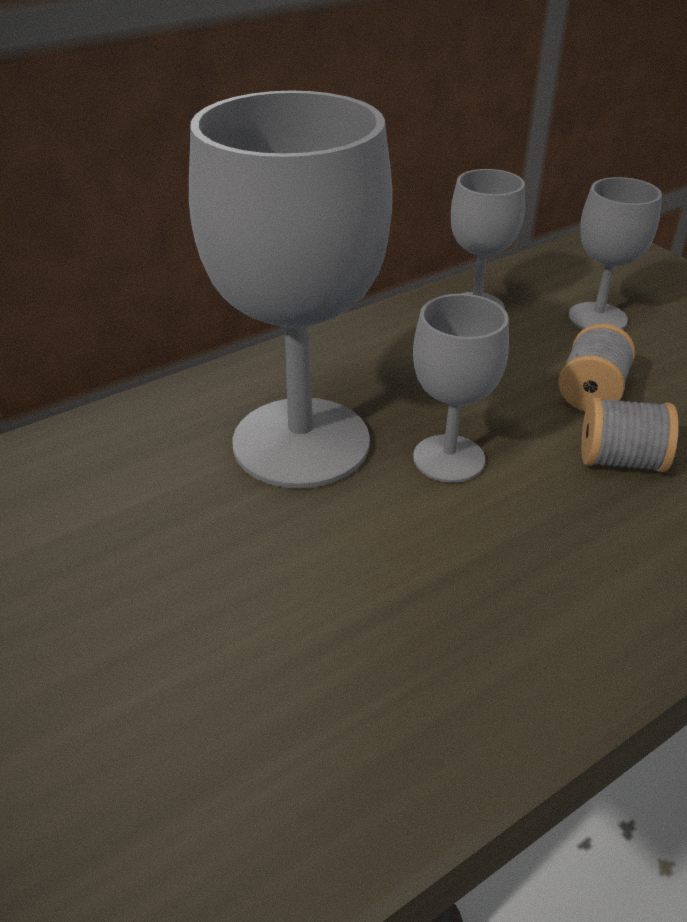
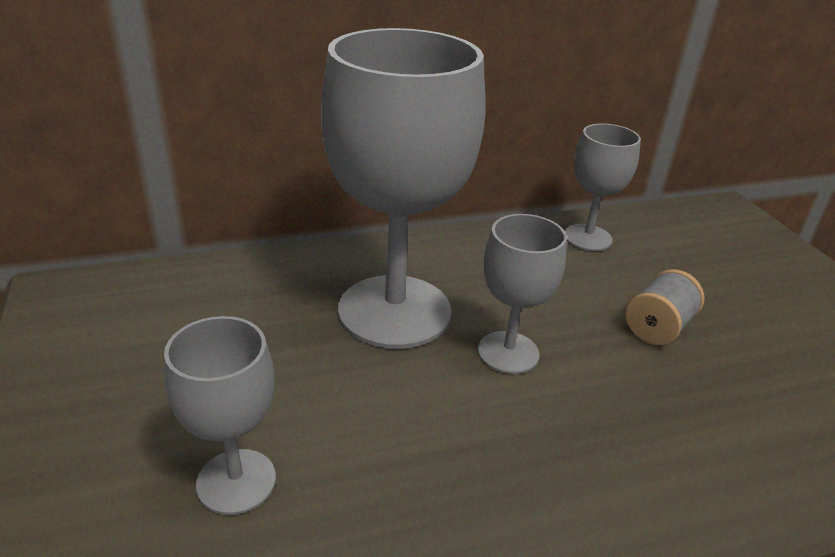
camera: 15 degrees right, 5 degrees down
grey goblet [569,177,662,329] -> grey goblet moved to [164,316,276,515]
grey spool [581,397,679,472] -> none

